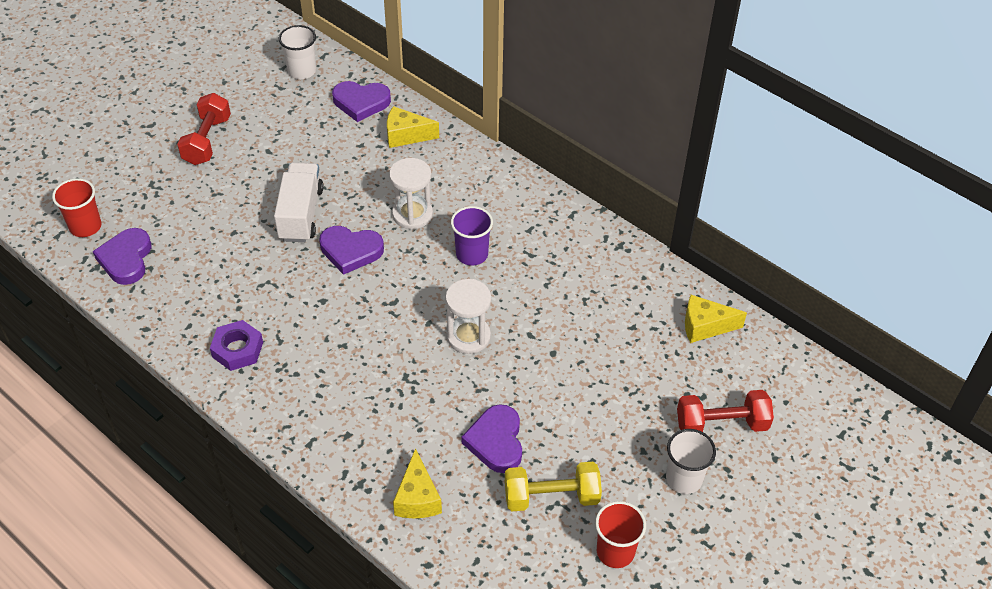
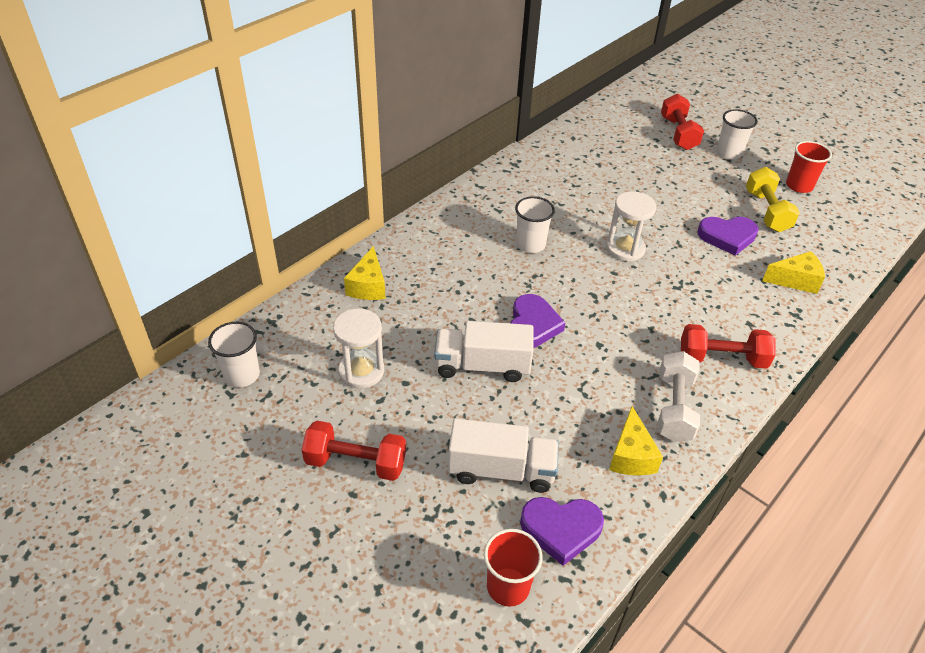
camera: 90 degrees left, 5 degrees down
purple nut [210,320,263,371] -> white dumbbell [657,351,700,442]
purple heart [332,81,391,122] -> none
white hourglass [389,158,433,230] -> white hourglass moved to [333,308,384,389]
purple cup [451,206,493,266] -> white cup [515,196,555,253]
yellow cheese [685,295,747,343] -> yellow cheese moved to [609,406,663,476]
none -> white truck [448,418,559,493]
none -> red dumbbell [681,324,776,369]

